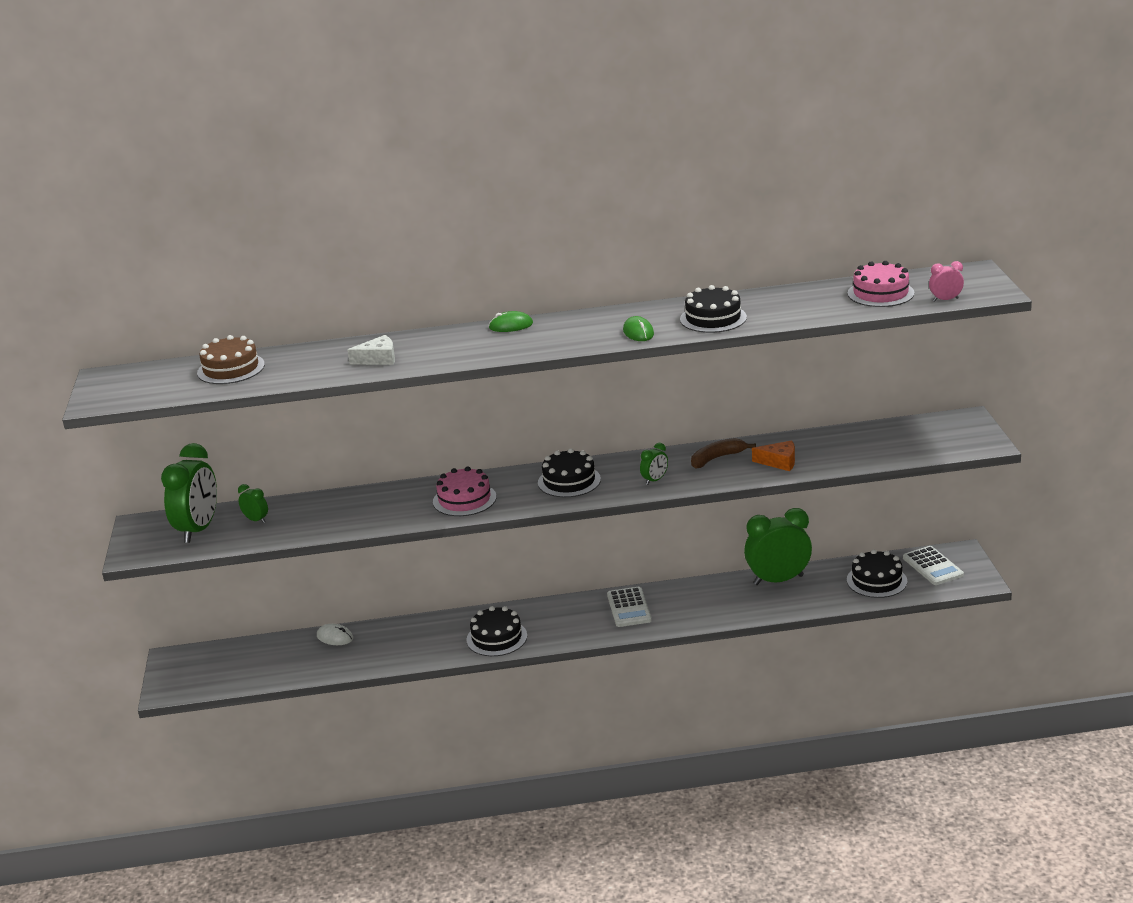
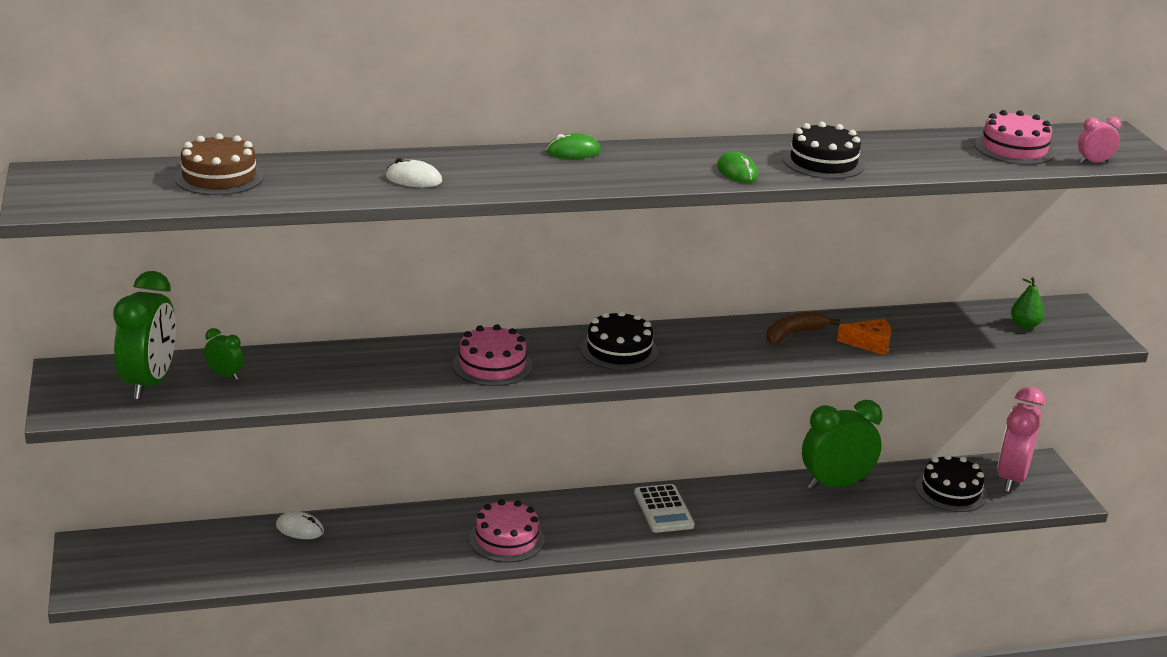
camera: 10 degrees left, 0 degrees up
white cheese [347,335,395,365] -> white mouse [386,158,442,187]
black cake [466,606,527,656] -> pink cake [469,499,545,563]
green clock [640,443,668,485] -> none
white calculator [903,546,964,585] -> pink clock [997,387,1045,492]
none -> green pear [1011,277,1044,329]

